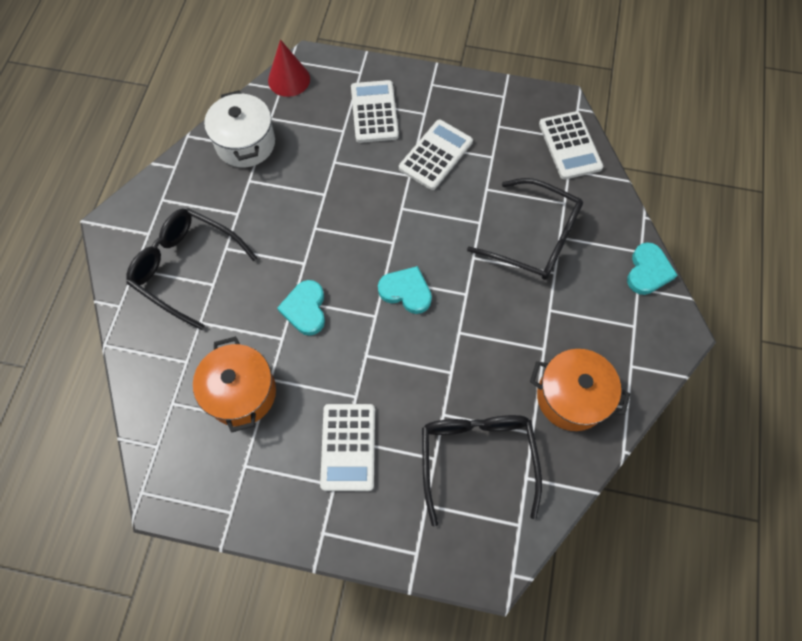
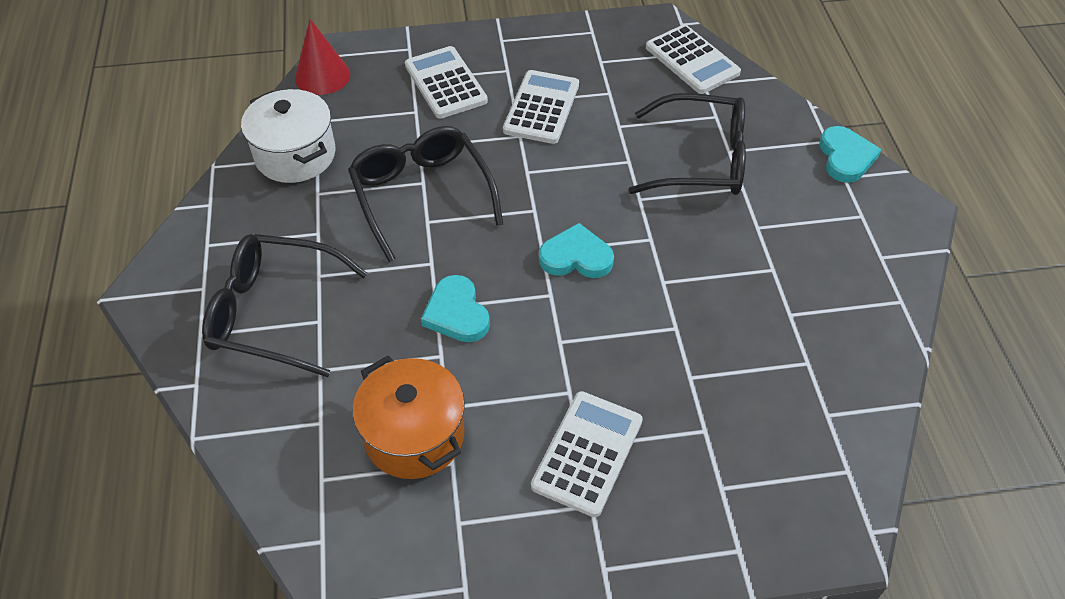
camera: 20 degrees left, 15 degrees down
white calculator [320,404,375,491] -> white calculator turned 135 degrees counterclockwise [531,391,643,517]
black glasses [422,415,542,527] -> black glasses moved to [348,126,503,262]
orange pot [530,349,630,431] -> none

